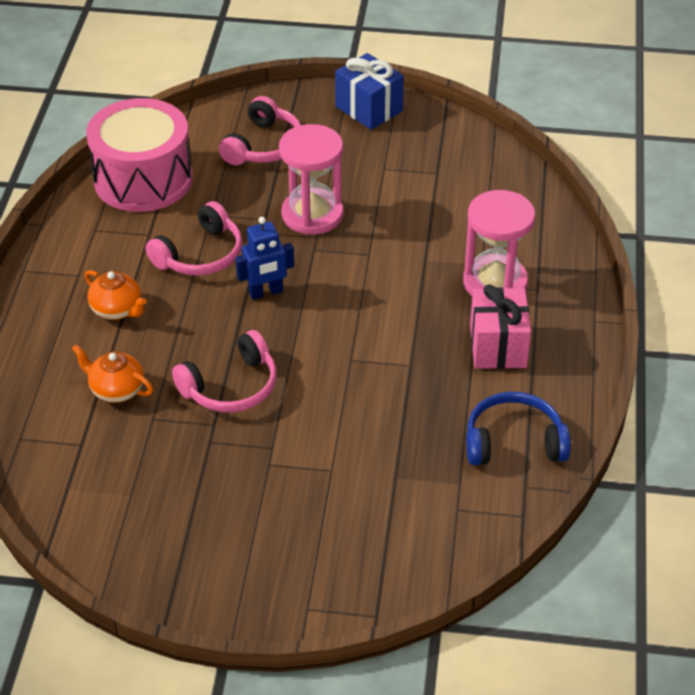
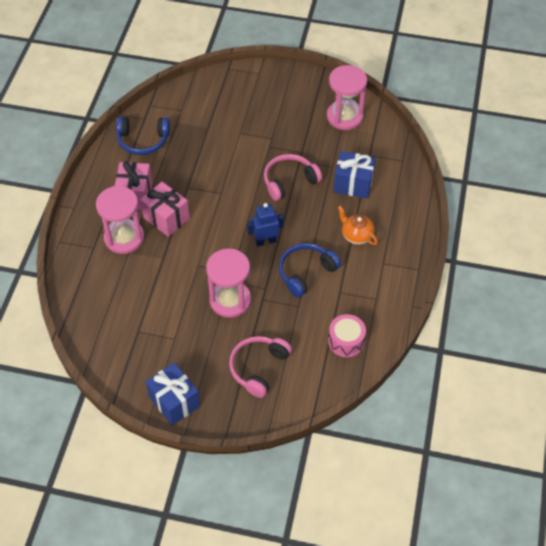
camera: 175 degrees left, 10 degrees up
orange teapot [72,345,153,403] -> blue gift [333,151,376,199]
pink drum [86,98,193,212] -> pink drum [328,314,366,358], size x0.51
pink headphones [146,201,242,276] -> blue headphones [279,243,341,298]
none -> pink gift [140,182,190,237]
none -> pink hourglass [327,65,367,130]

